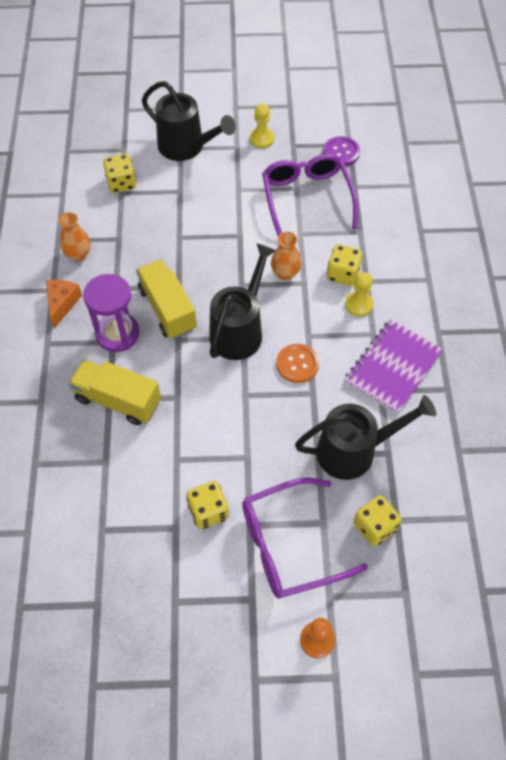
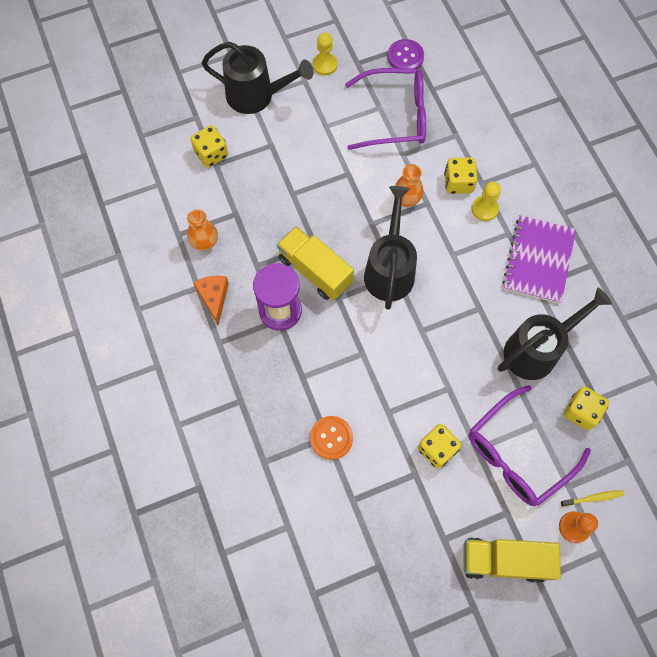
camera: 20 degrees left, 10 degrees up
yellow truck [69,360,161,425] -> yellow truck moved to [463,538,561,583]
purple glasses [262,154,358,236] -> purple glasses turned 120 degrees clockwise [345,68,426,150]
orange button [276,344,319,383] -> orange button moved to [310,416,353,460]
none -> yellow toothbrush [561,490,624,507]

